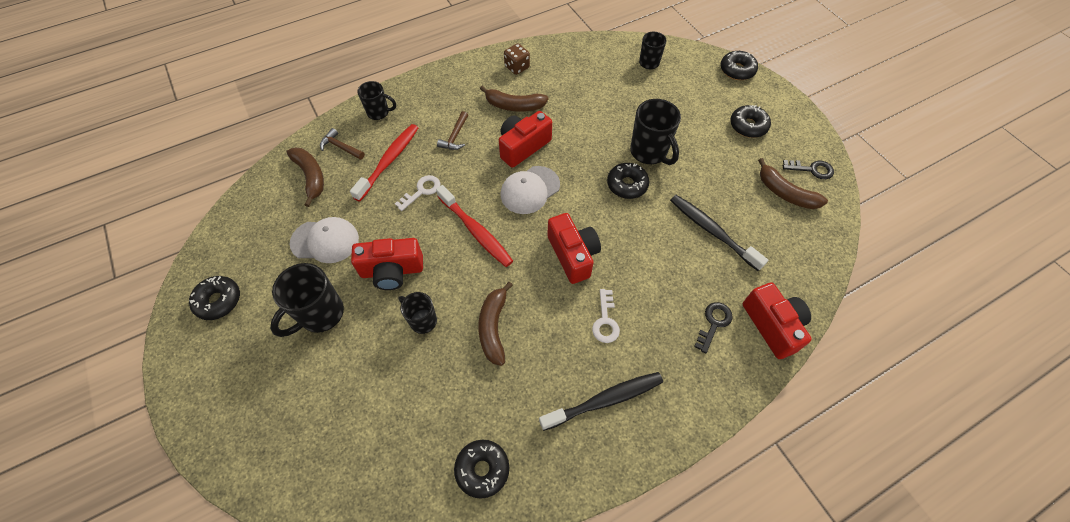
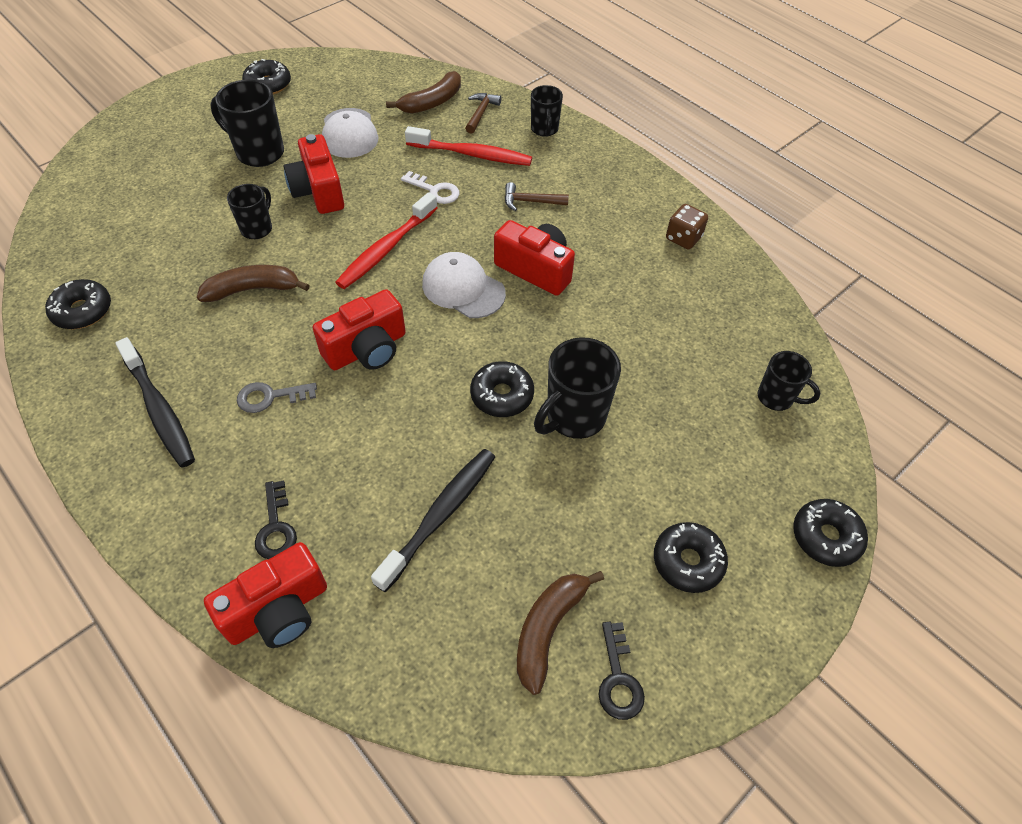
camera: 75 degrees right, 5 degrees down
brown banana [480,85,548,112] -> none
white key [592,289,620,343] -> grey key [237,382,317,413]
black key [694,302,732,354] -> black key turned 60 degrees clockwise [255,480,297,559]

